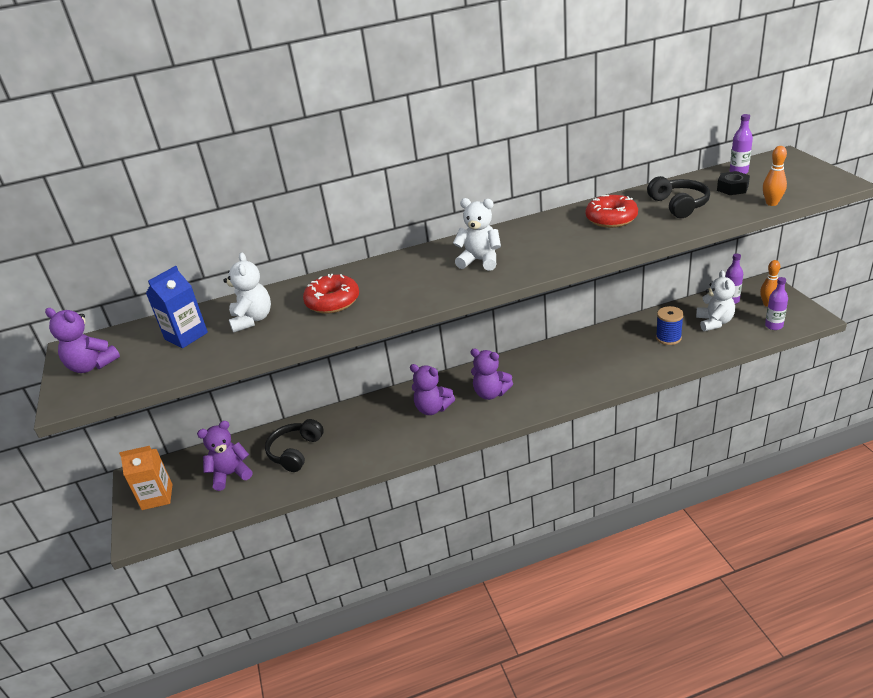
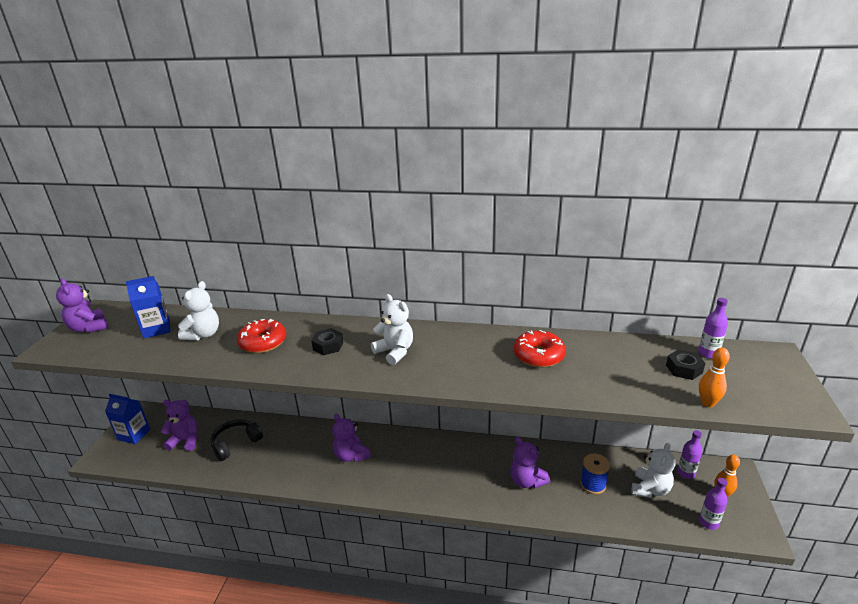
camera: 25 degrees right, 5 degrees down
orange carton [119,446,173,510] -> blue carton [105,394,150,444]
purple teddy bear [470,349,513,400] -> purple teddy bear moved to [510,437,550,489]
black headphones [647,176,710,218] -> none
none -> black nut [311,328,343,355]

